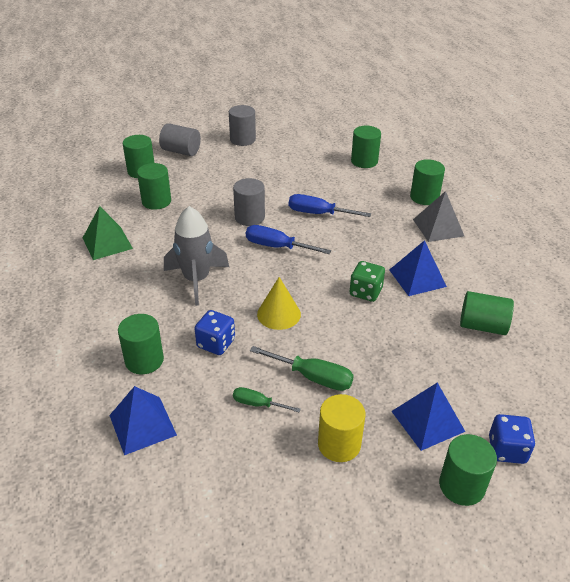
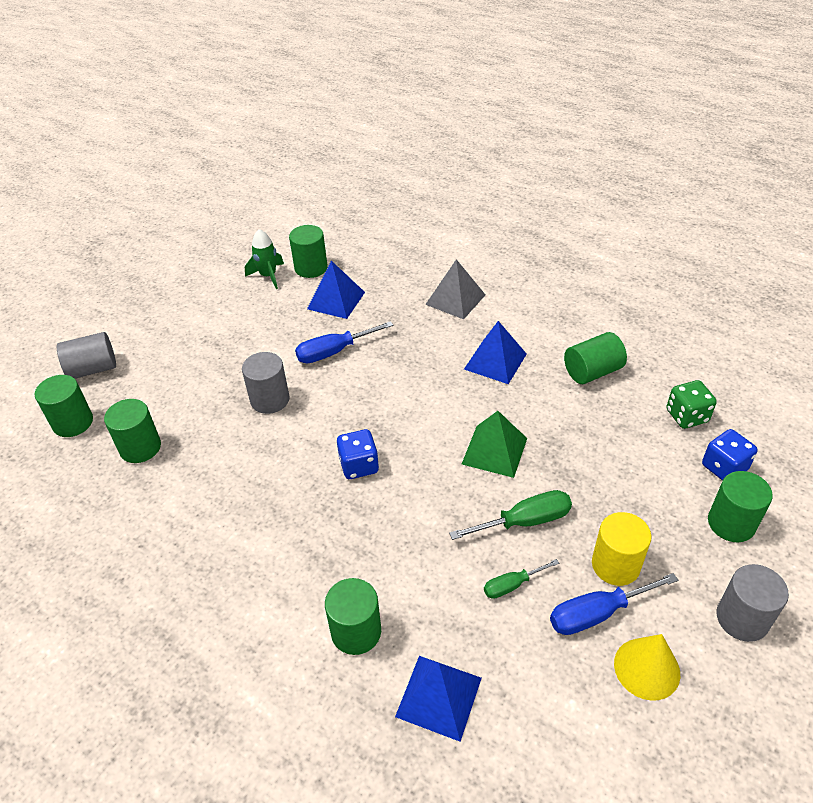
camera: 40 degrees left, 5 degrees up
green pyramid [83,206,133,260] -> green pyramid moved to [462,411,527,478]
grey rocket [164,206,229,306] -> none
blue dice [194,310,235,355] -> blue dice moved to [337,429,379,479]
grey cylinder [229,105,256,146] -> grey cylinder moved to [716,564,789,642]
blue screwdriver [246,225,331,254] -> blue screwdriver moved to [550,573,678,635]
yellow cone [257,277,301,330] -> yellow cone moved to [614,634,680,701]
green dice [350,261,385,302] -> green dice moved to [666,380,717,429]
blue pyramid [391,383,465,451] -> blue pyramid moved to [307,261,365,319]
green cylinder [410,159,445,205] -> none
none -> green rocket [245,229,284,289]

